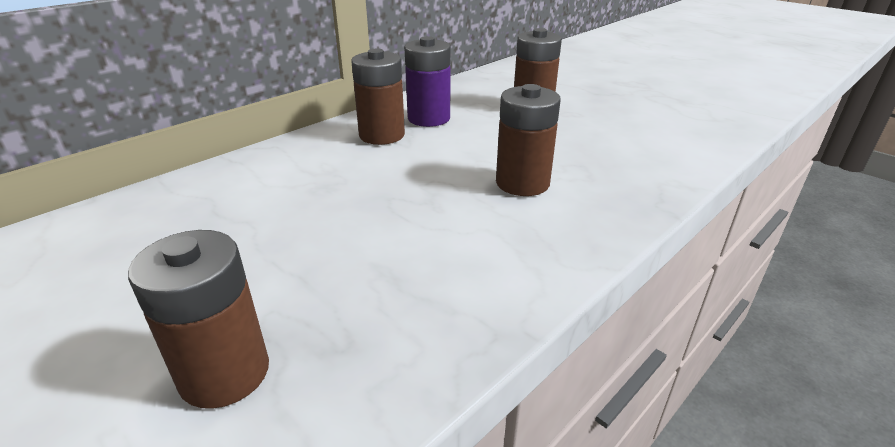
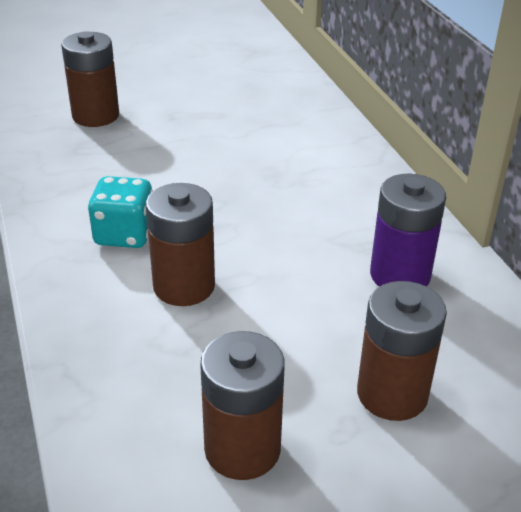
camera: 115 degrees right, 5 degrees up
brown battery [351,49,405,145] -> brown battery moved to [200,331,285,480]
none -> turquoise dice [88,176,153,248]

